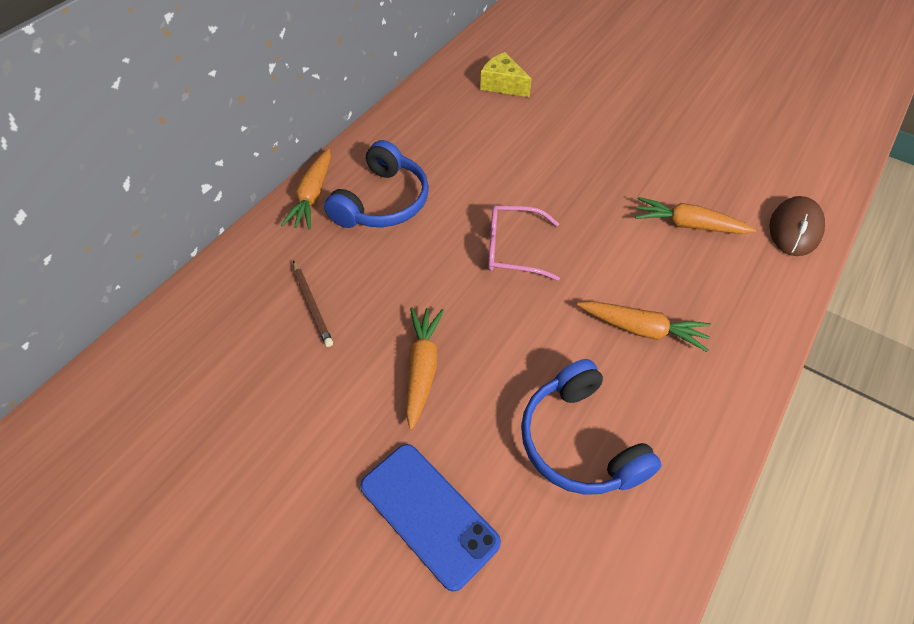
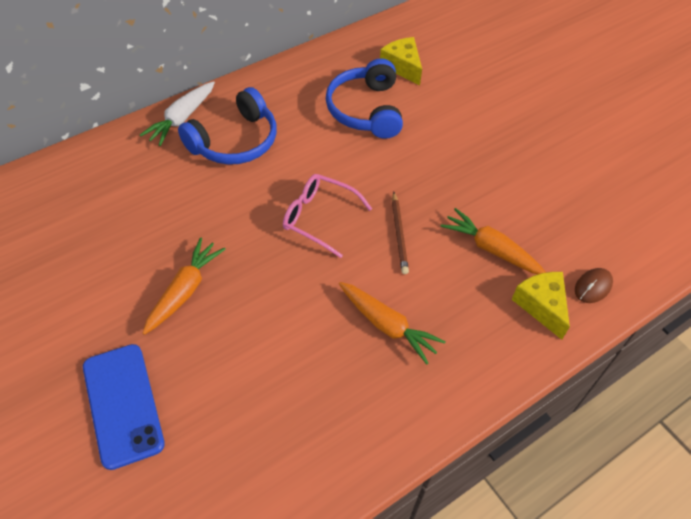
camera: 20 degrees right, 0 degrees up
orange carrot [281,148,331,230] -> white carrot [140,81,215,146]
brown pencil [293,261,333,347] -> brown pencil moved to [392,192,409,274]
blue headphones [521,359,661,495] -> blue headphones moved to [326,58,403,139]
brown mouse [769,196,825,256] -> brown mouse [575,268,613,303], size x0.61
none -> yellow cheese [511,272,570,340]

